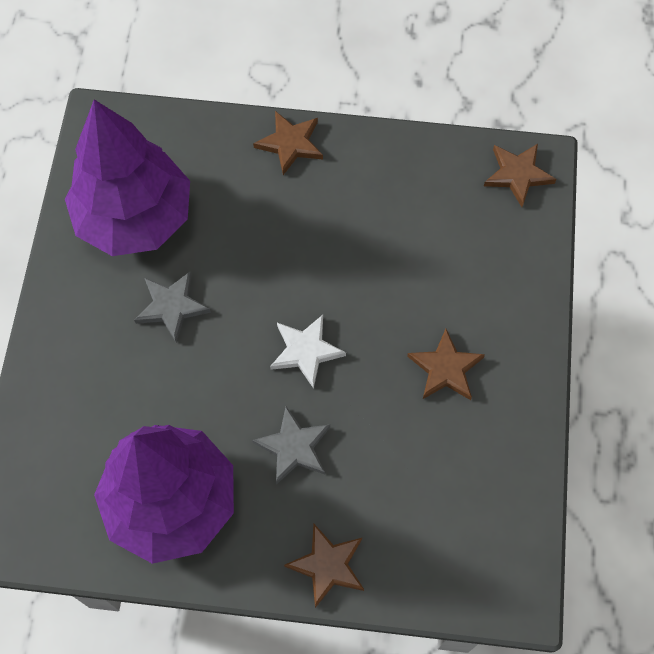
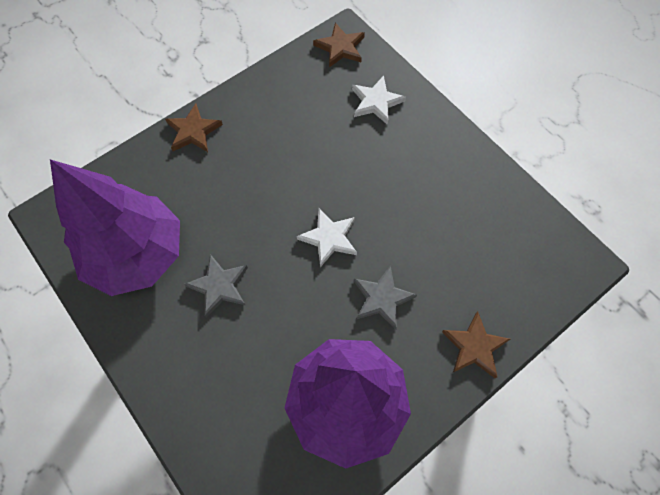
camera: 45 degrees left, 0 degrees up
brown star [407,329,485,400] -> none
none -> white star [352,76,406,125]

